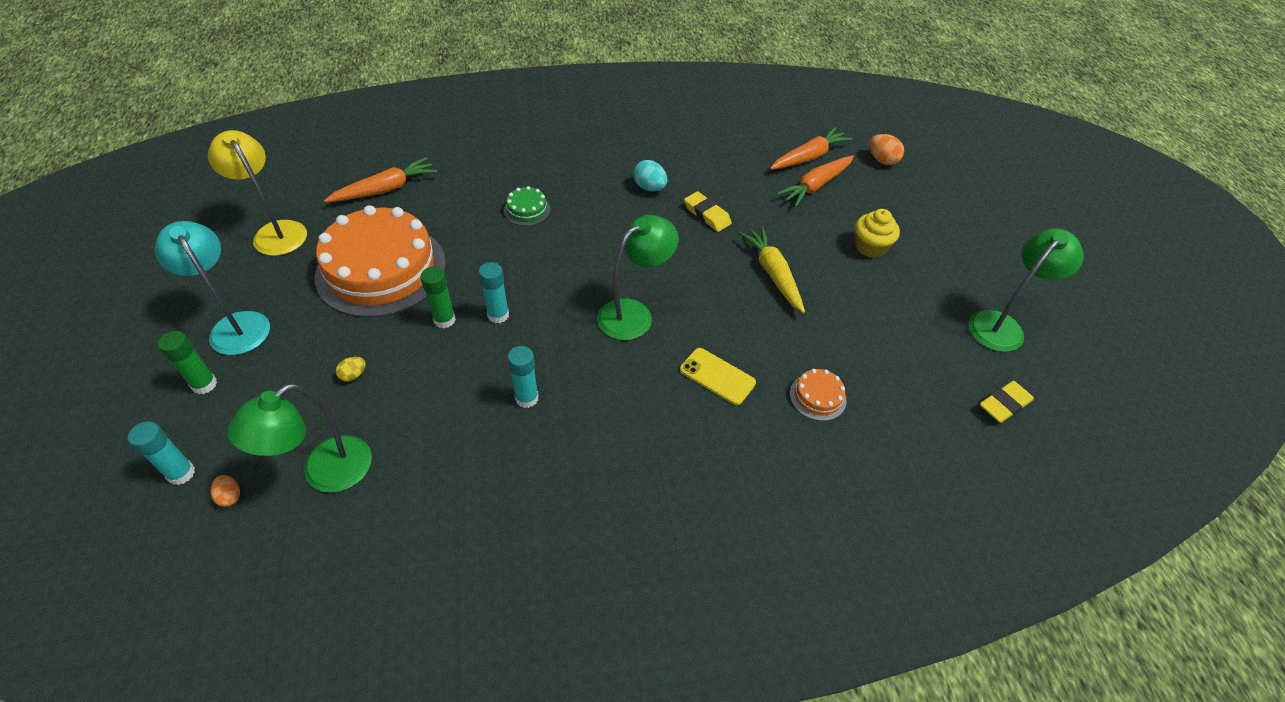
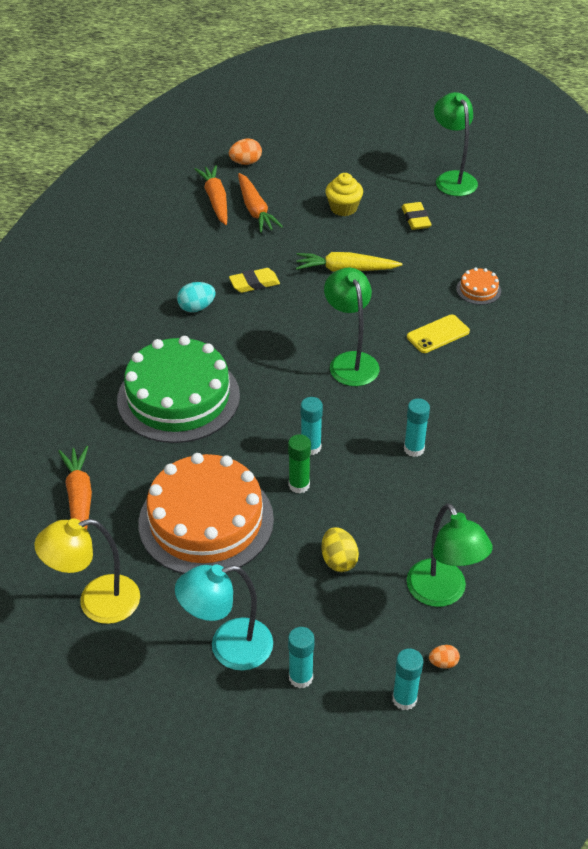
camera: 65 degrees left, 5 degrees down
green glue stick [158,331,217,394] -> turquoise glue stick [288,627,315,689]
yellow egg [335,357,366,382] -> yellow egg [321,527,359,572], size x1.65
green cake [504,186,551,226] -> green cake [117,336,240,443], size x2.49
yellow eraser [980,381,1034,423] -> yellow eraser moved to [401,202,432,230]

